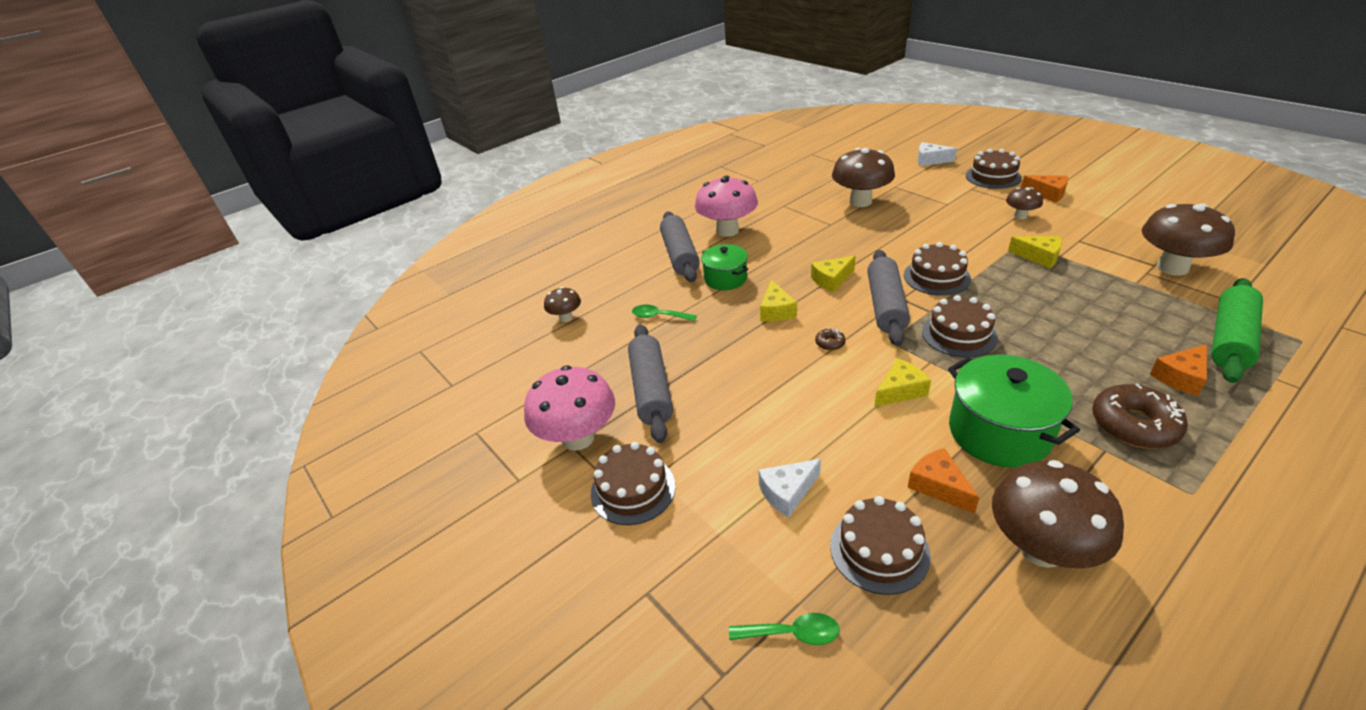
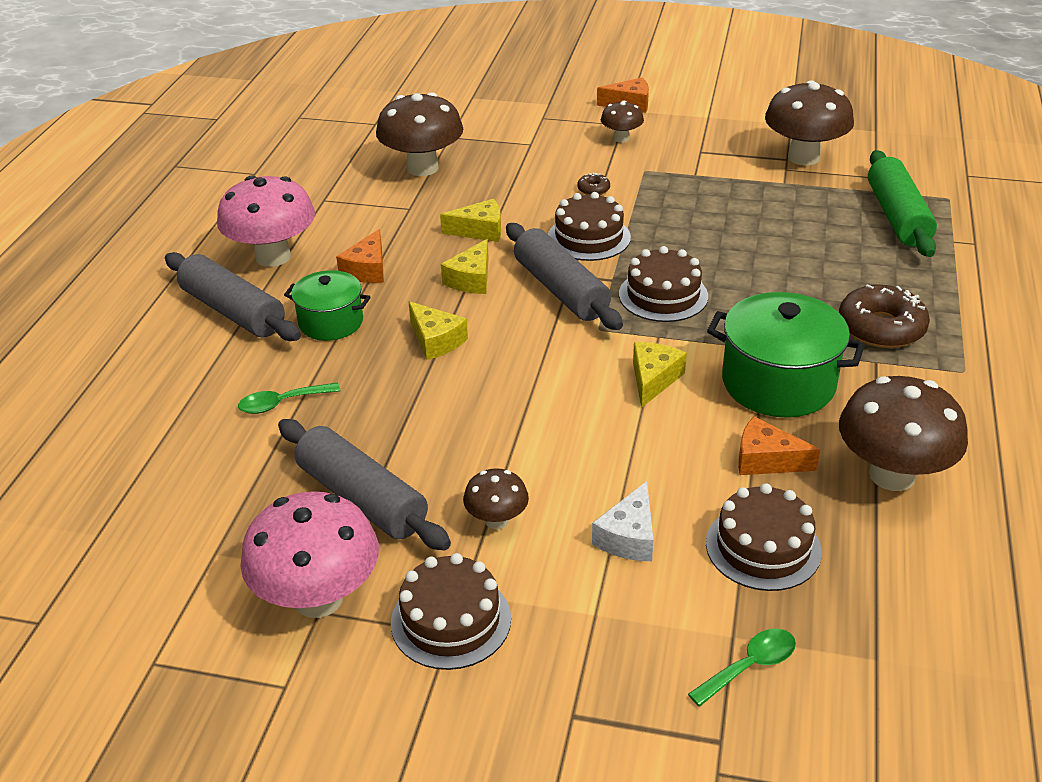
camera: 40 degrees left, 0 degrees up
brown mushroom [544,287,581,322] -> brown mushroom moved to [463,468,529,529]
brown donut [815,328,846,351] -> brown donut moved to [577,173,610,195]
white cheese [917,142,957,166] -> none
brown cake [966,149,1022,189] -> none
yellow cheese [1008,236,1062,268] -> yellow cheese moved to [440,199,501,242]
orange cheese [1150,344,1207,396] -> orange cheese moved to [336,229,384,283]

